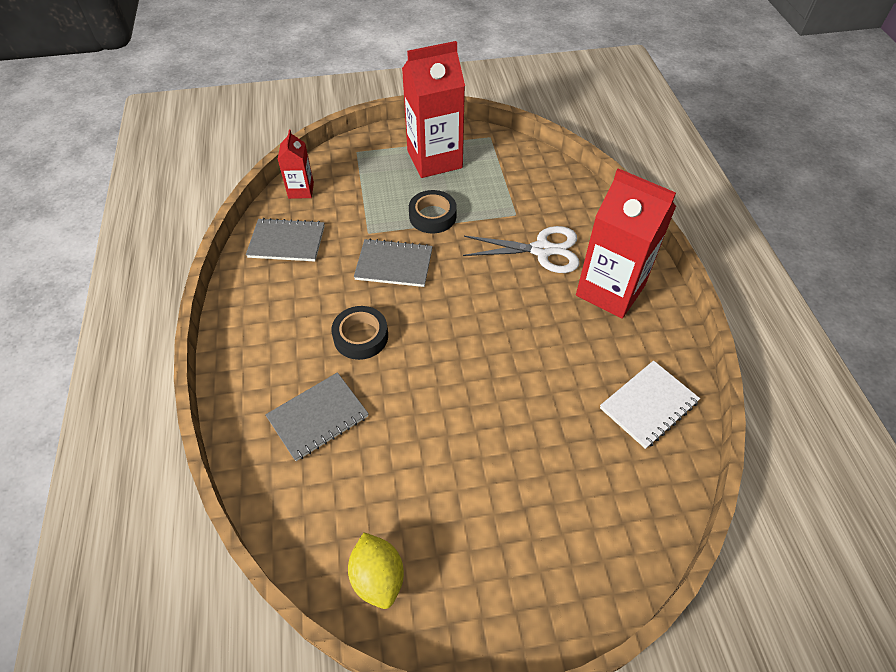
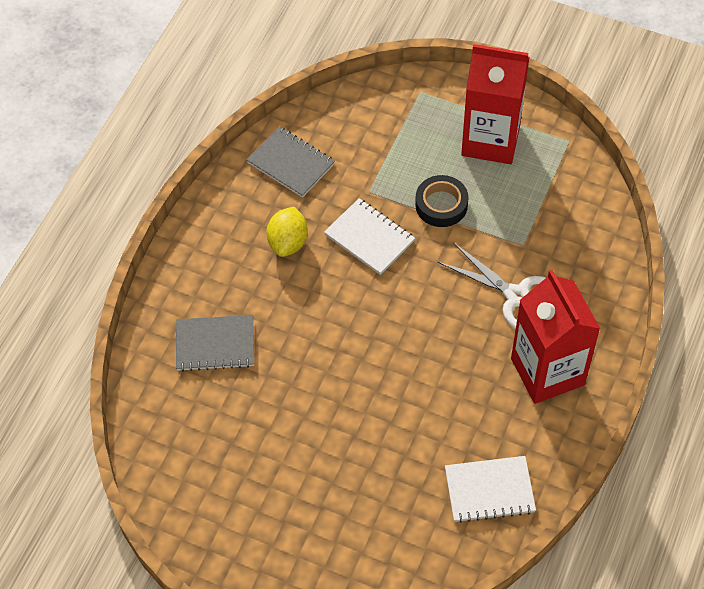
camera: 35 degrees right, 5 degrees up
red carton [278,130,314,199] -> none
black tape [331,306,388,360] -> none
yellow lemon [348,533,404,609] -> yellow lemon moved to [266,207,308,257]
grey notebook [354,238,433,287] -> white notebook [324,198,415,275]

